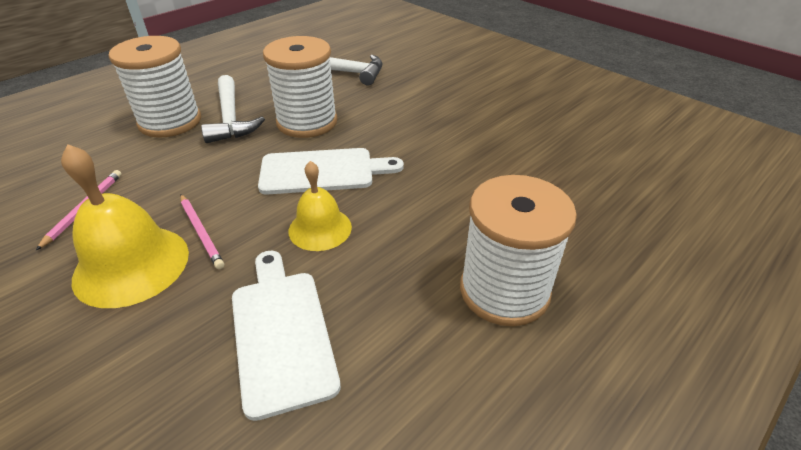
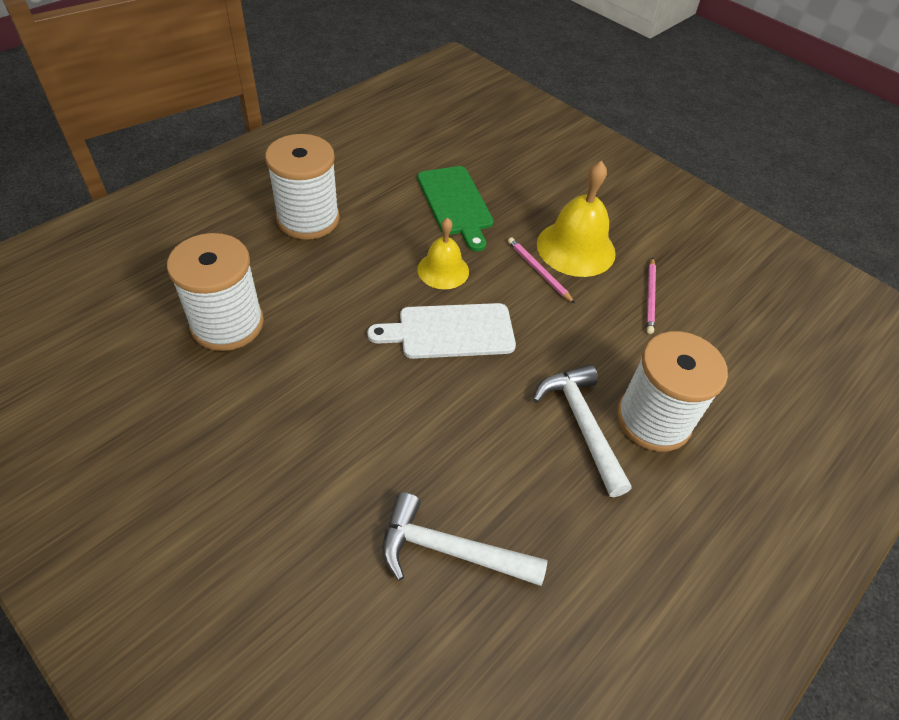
camera: 175 degrees right, 10 degrees up
white cutting board [232,251,341,421] -> green cutting board [417,166,494,251]
white spool [263,36,337,138] -> white spool moved to [167,233,264,351]

